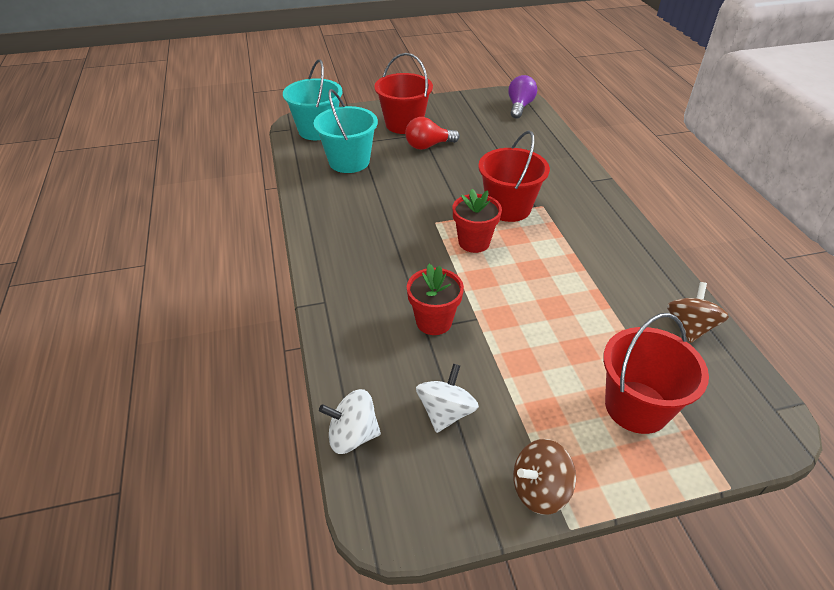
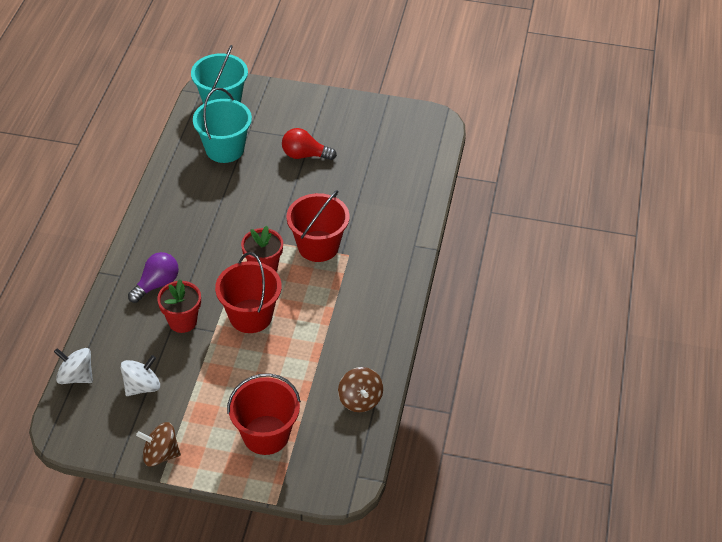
camera: 25 degrees right, 5 degrees up
red bucket [374,53,433,134] -> red bucket moved to [215,252,282,333]
purple light bulb [508,75,537,119] -> purple light bulb moved to [128,252,179,303]
brown spinning top [667,282,729,343] -> brown spinning top turned 120 degrees clockwise [338,367,383,412]

